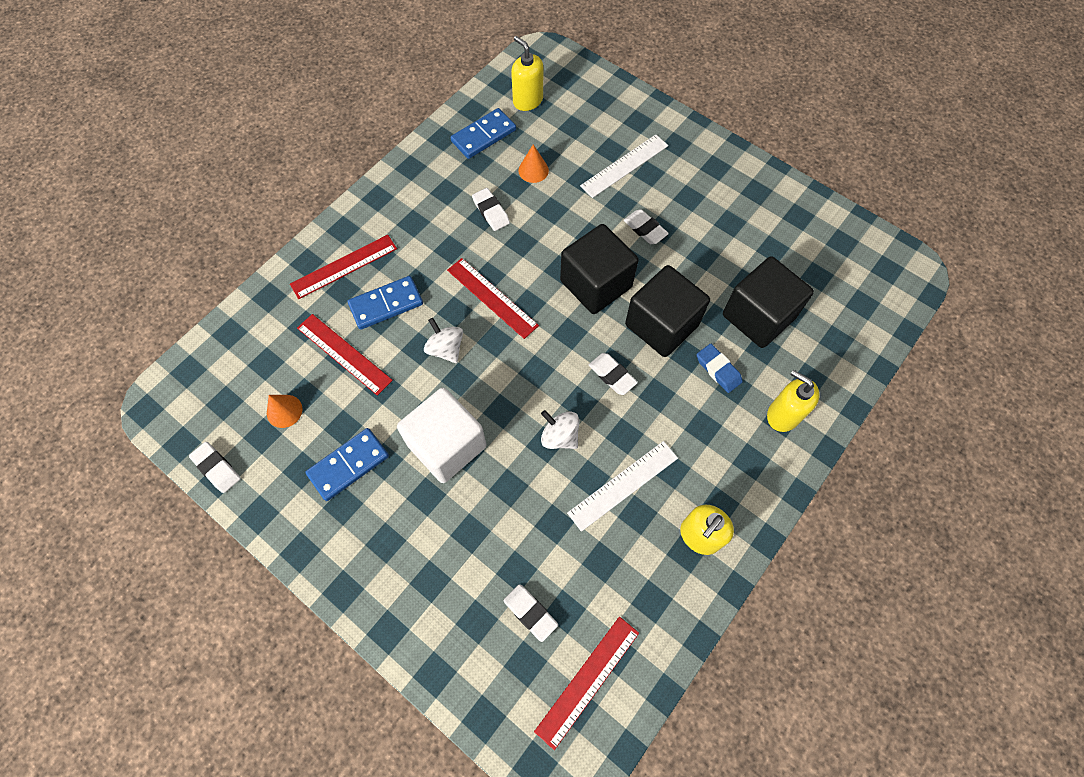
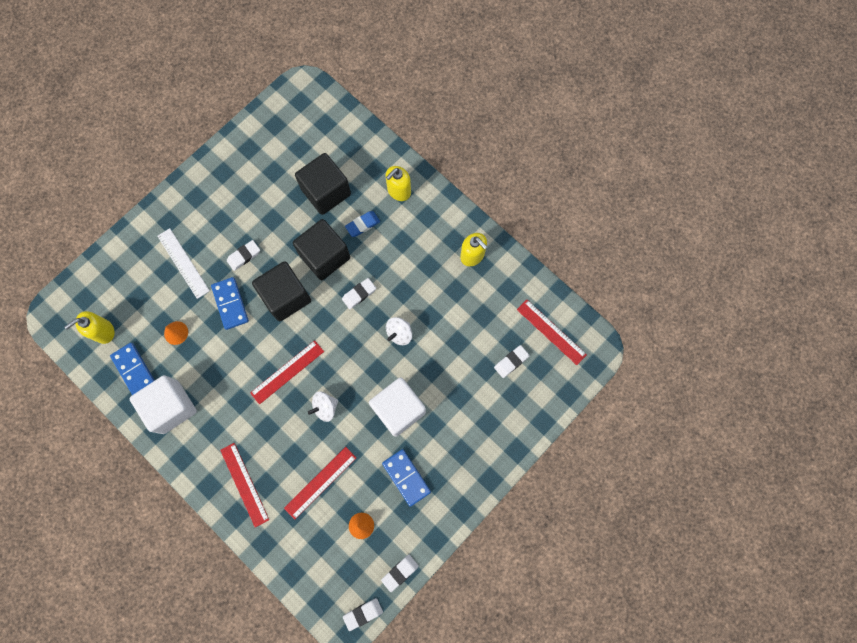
camera: 85 degrees left, 10 degrees up
blue domino [348,276,423,330] -> blue domino moved to [211,277,249,330]
white eraser [472,188,510,231] -> white eraser moved to [343,598,383,631]
white ruler [567,441,678,532] -> none
none -> white cube [130,375,197,434]

